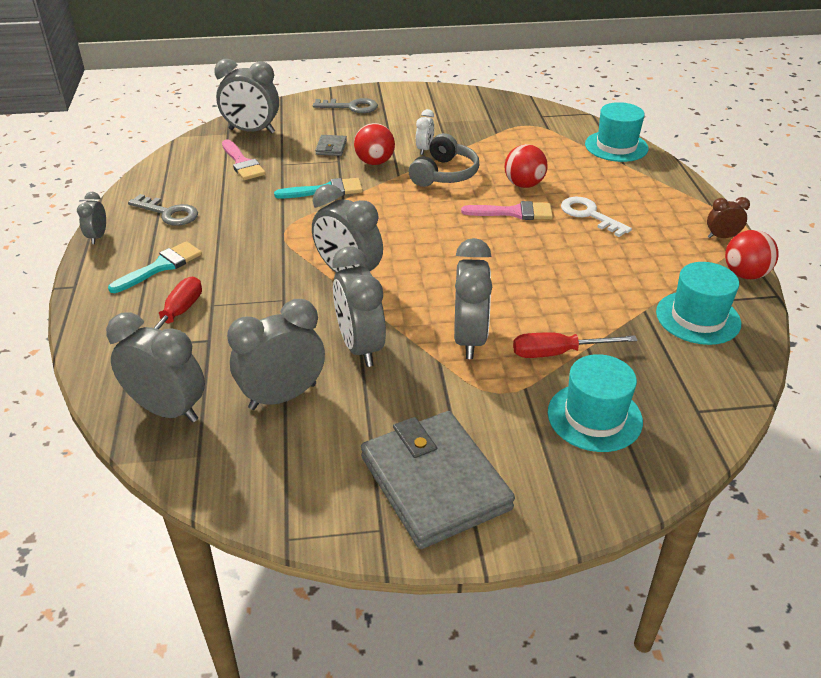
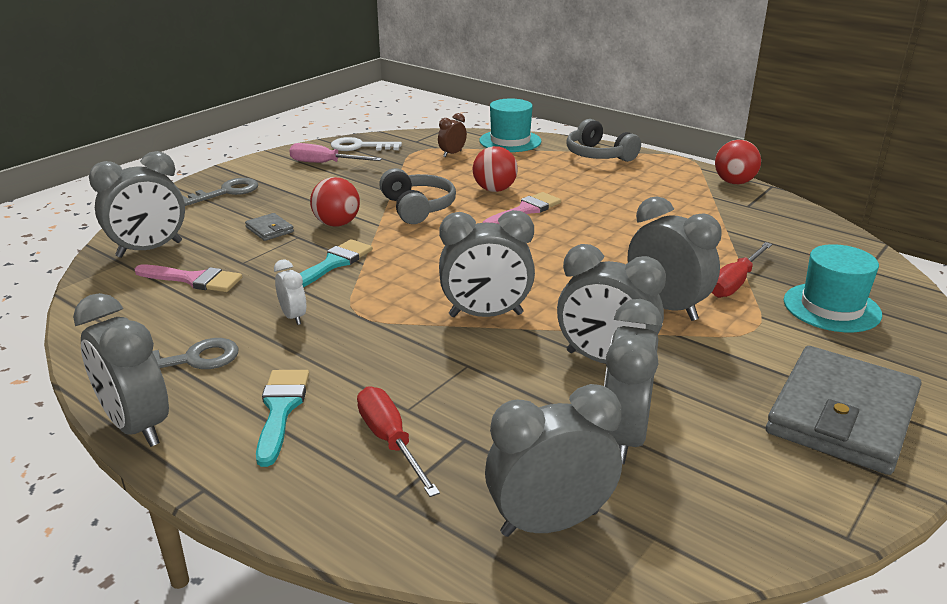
camera: 45 degrees left, 10 degrees down
grey clock [77,192,106,244] -> grey clock [73,293,169,447], size x1.95
grey wallet [361,411,515,549] -> grey wallet turned 75 degrees counterclockwise [766,346,922,475]
white clock [416,109,434,155] -> white clock moved to [274,259,306,325]
white key [561,197,632,237] -> white key moved to [331,137,402,151]
turquoise hat [656,262,741,345] -> none
brown clock [707,197,750,238] -> brown clock moved to [438,113,467,157]
none -> pink screwdriver [289,143,382,163]
none -> grey headphones [566,119,641,162]

